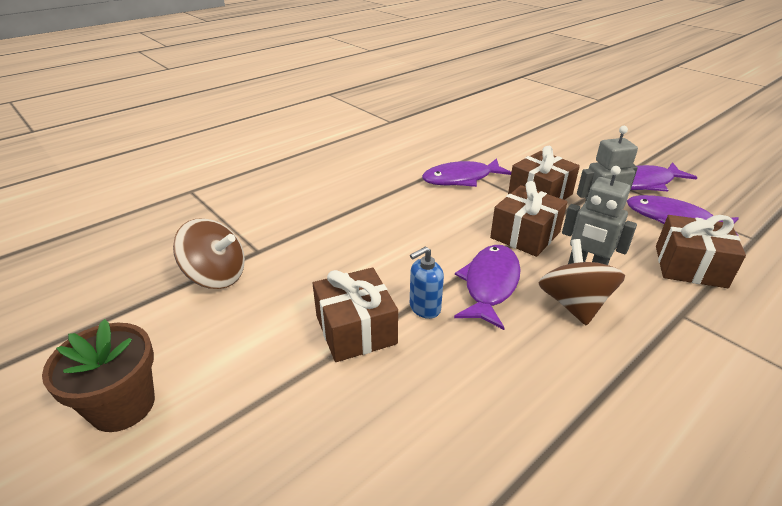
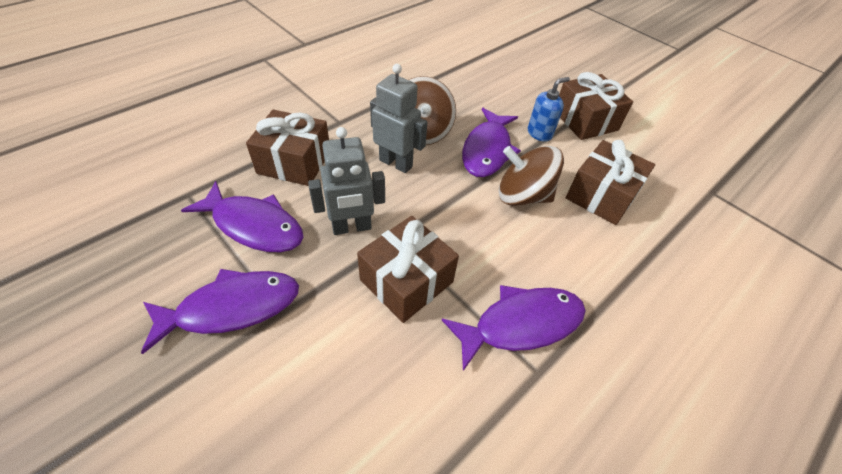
camera: 175 degrees right, 15 degrees up
brown flower pot [42,319,155,432] -> none
brown spinning top [173,218,245,289] -> brown spinning top moved to [499,146,564,206]
brown gift [490,181,568,257] -> brown gift moved to [566,140,655,225]

